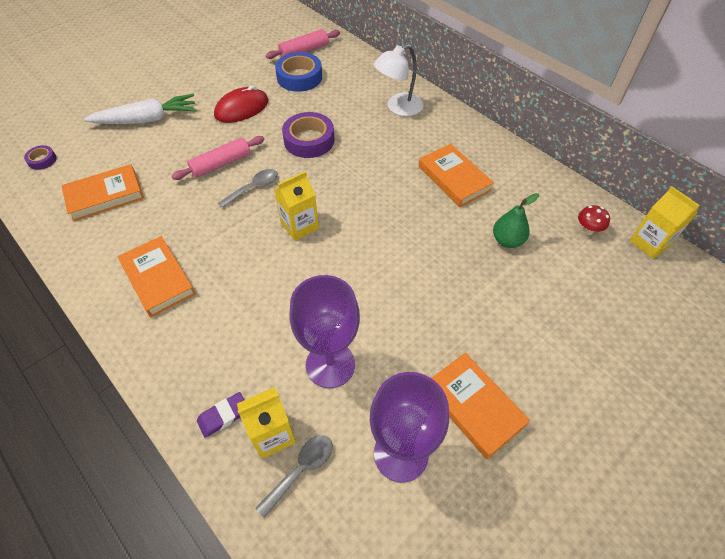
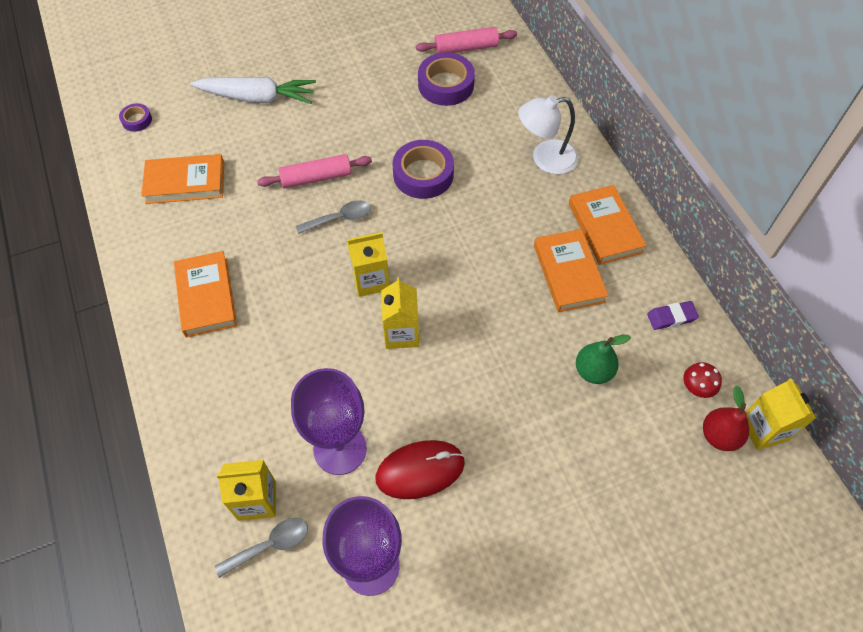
camera: 20 degrees right, 5 degrees up
purple eraser [197,392,244,438] -> purple eraser moved to [647,301,699,330]
red mouse [214,85,268,123] -> red mouse moved to [375,440,465,499]
blue tape [275,52,322,92] -> purple tape [418,52,475,106]
orange book [432,353,530,459] -> orange book moved to [569,185,647,265]
none -> yellow carton [381,277,419,349]
none -> red pear [703,386,749,451]

